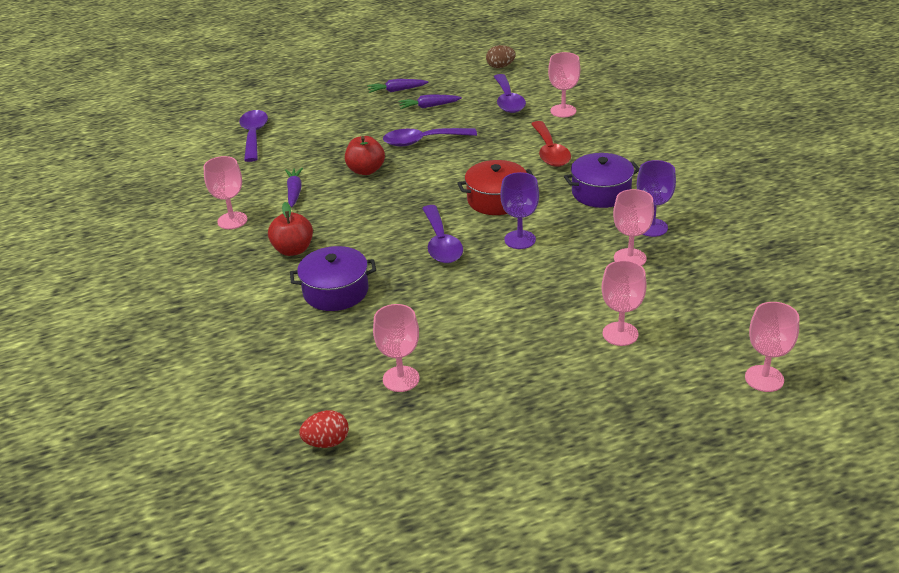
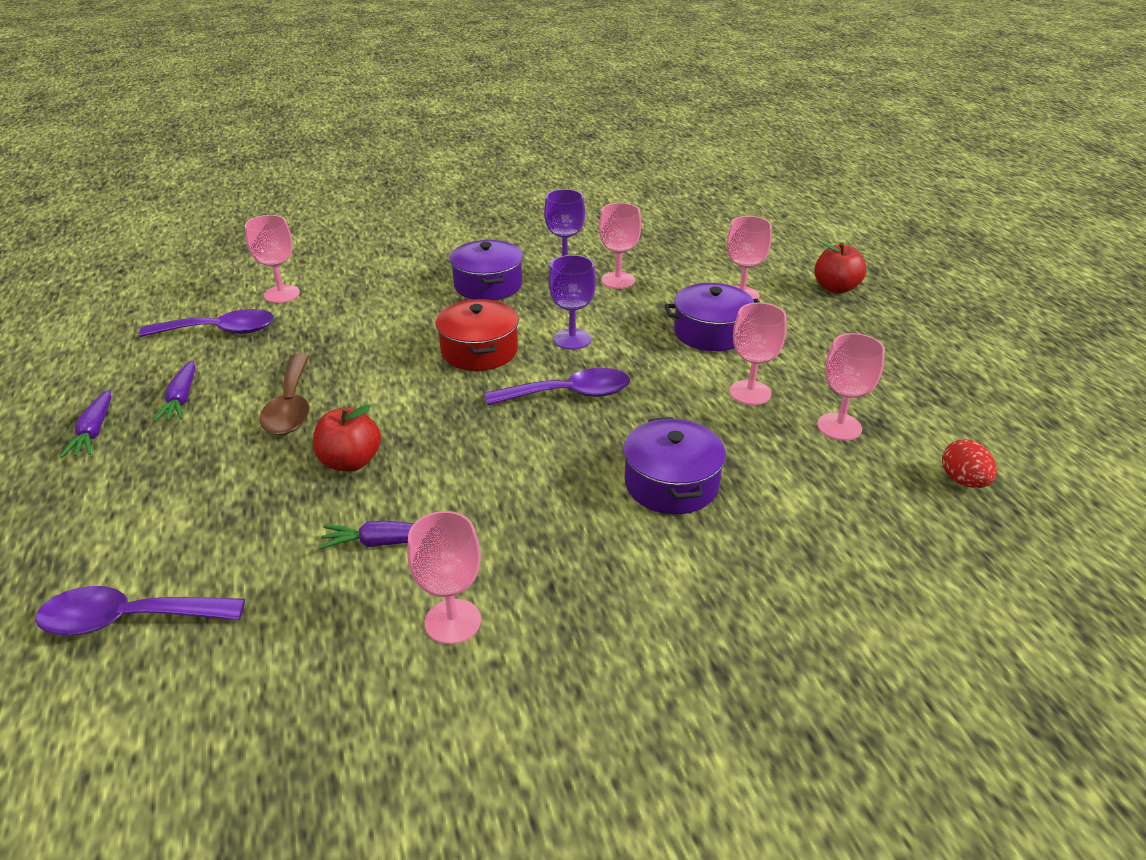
camera: 90 degrees left, 0 degrees up
red apple [268,202,313,256] -> red apple moved to [814,243,866,294]
purple spoon [383,128,477,147] -> brown spoon [259,354,309,435]
brown egg [486,45,516,68] -> none
red spoon [531,121,571,167] -> none
pink goblet [745,302,799,392] -> pink goblet moved to [730,303,787,405]
none -> purple pot [664,283,760,351]

